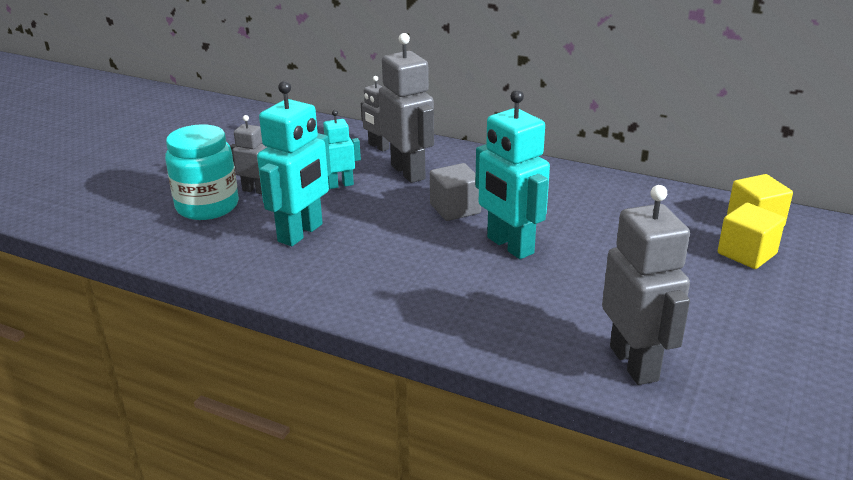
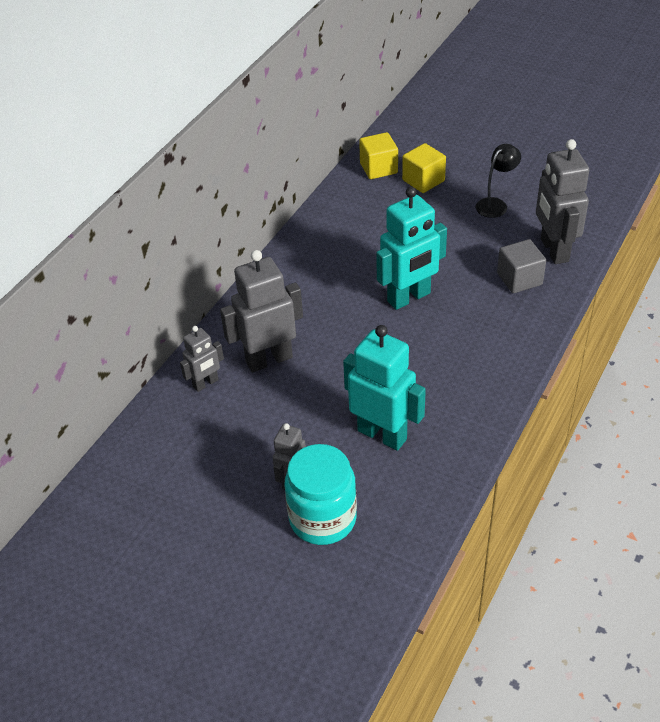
camera: 85 degrees left, 15 degrees up
turquoise robot [323,110,361,189] -> none
grey cube [430,163,481,221] -> grey cube moved to [497,239,546,293]
grey robot [602,185,690,385] -> grey robot turned 90 degrees counterclockwise [536,139,589,264]
none -> black lamp [476,144,521,218]

